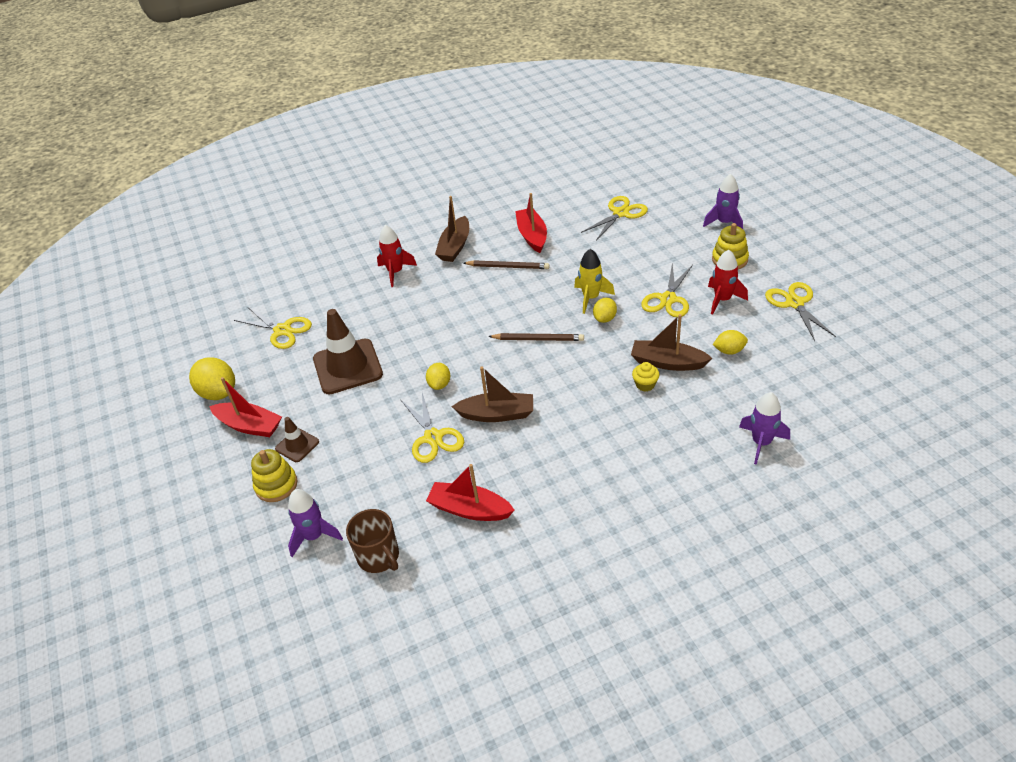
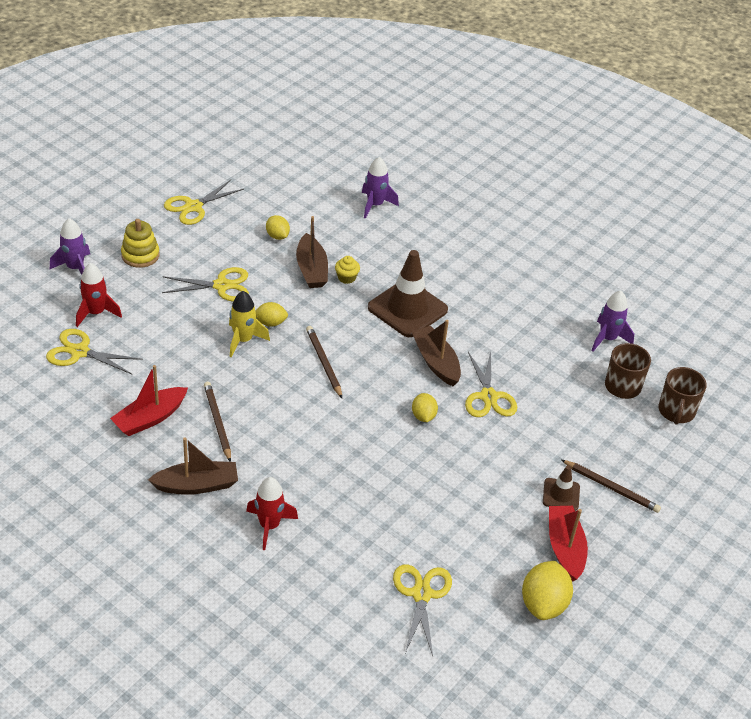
camera: 125 degrees left, 0 degrees up
yellow stacking toy [251,449,298,502] -> brown pencil [562,460,661,513]
purple rocket [288,489,343,557] -> purple rocket moved to [591,291,634,352]
brown traffic cone [313,309,383,395] -> brown traffic cone moved to [368,250,448,337]
yellow scissors [401,393,464,463] -> yellow scissors turned 135 degrees clockwise [465,351,517,417]
yellow lemon [426,363,450,390] -> yellow lemon turned 75 degrees counterclockwise [412,393,438,422]
red boat [426,464,515,521] -> none
red rocket [708,250,748,315] -> red rocket moved to [76,263,122,327]
none -> brown mug [658,367,707,425]

